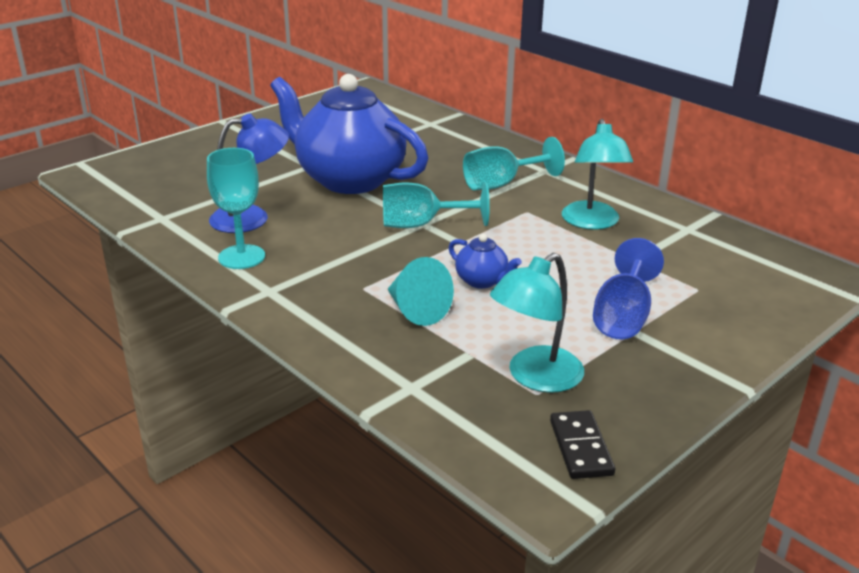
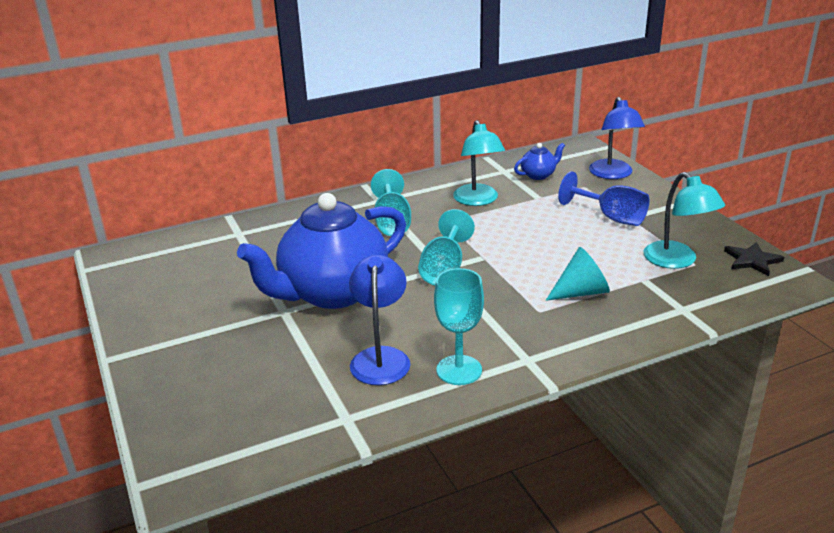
camera: 70 degrees left, 0 degrees up
blue teapot [449,234,522,289] -> blue teapot moved to [514,143,565,180]
black domino [550,410,615,479] -> black star [724,242,784,276]
turquoise lamp [562,119,633,230] -> turquoise lamp turned 60 degrees clockwise [453,120,505,206]
none -> blue lamp [589,97,645,179]

